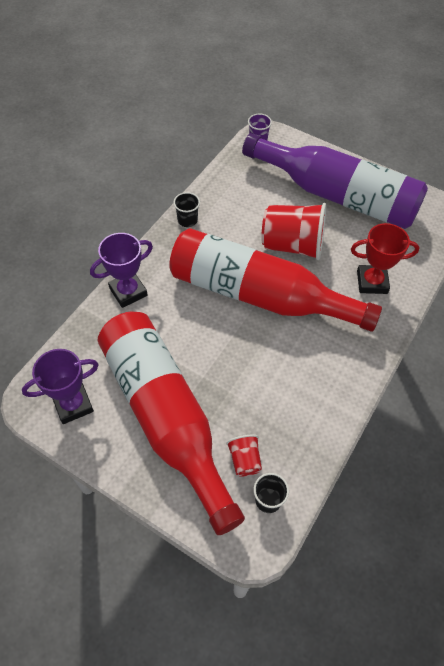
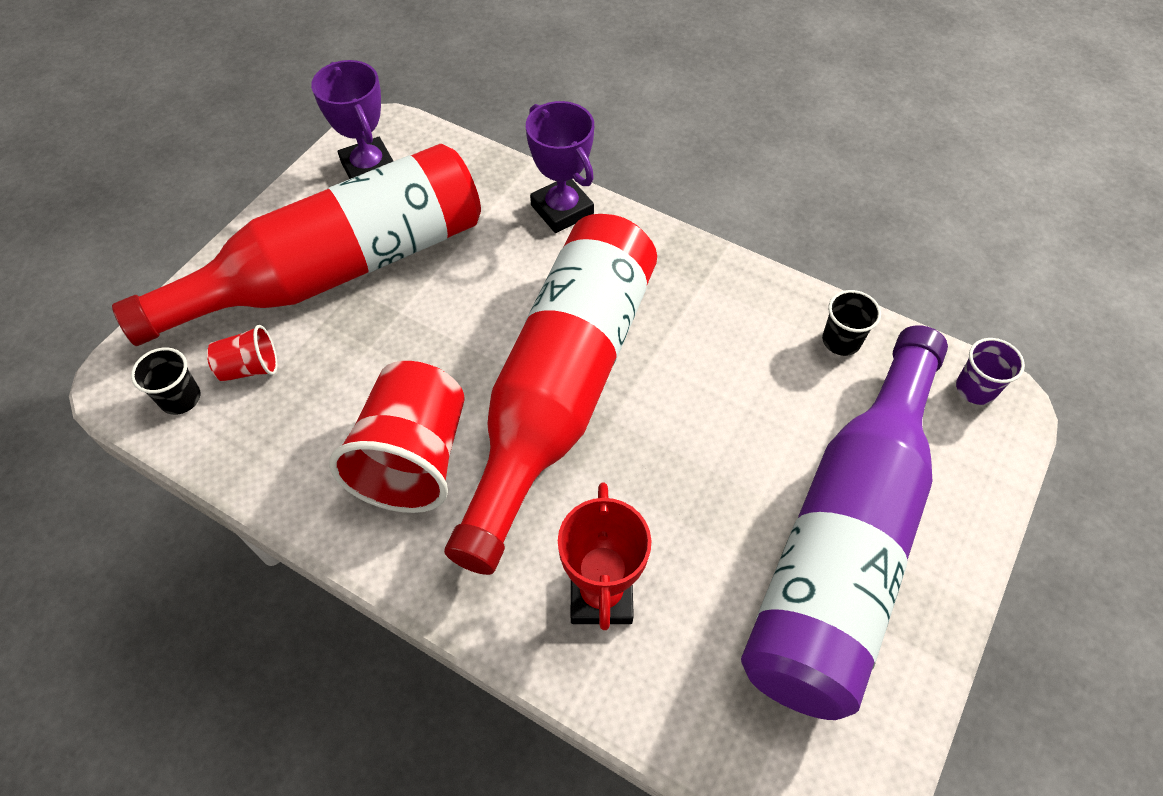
camera: 90 degrees right, 0 degrees up
black cup [173,192,200,227] -> black cup moved to [822,290,881,356]
red cup [261,203,326,260] -> red cup moved to [329,361,465,513]

